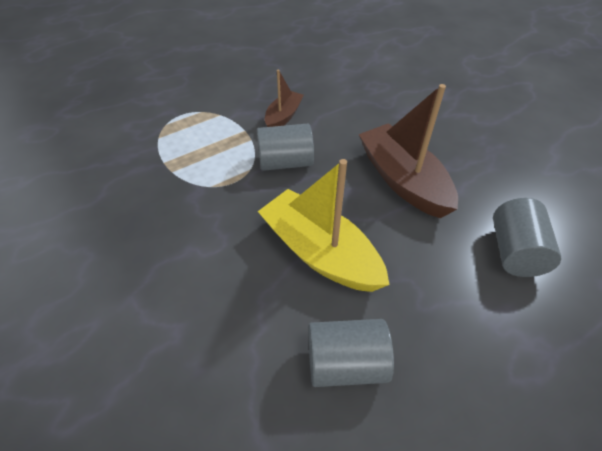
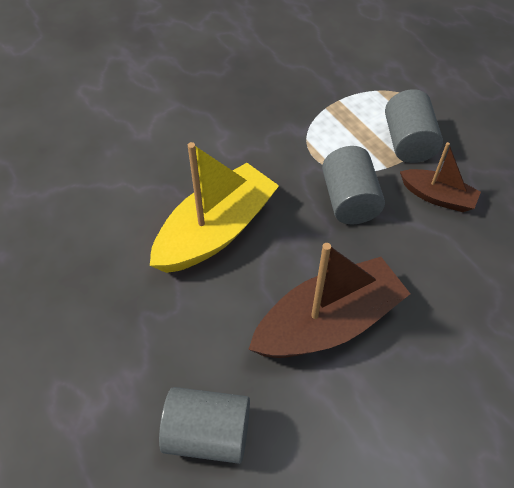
camera: 90 degrees right, 5 degrees up
grey cylinder [308,319,394,387] -> grey cylinder moved to [385,89,443,163]

